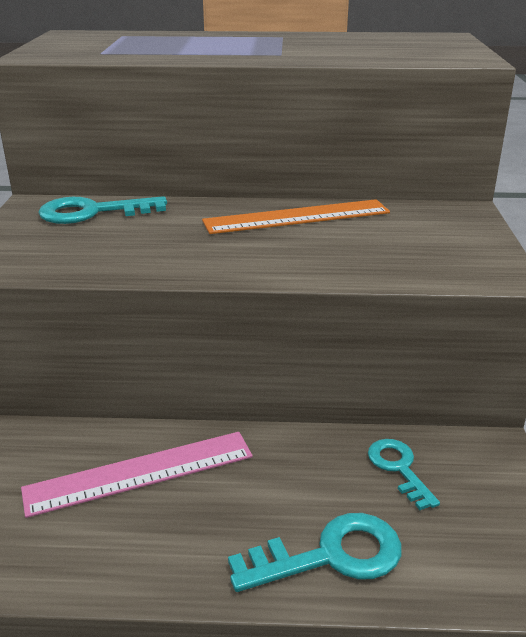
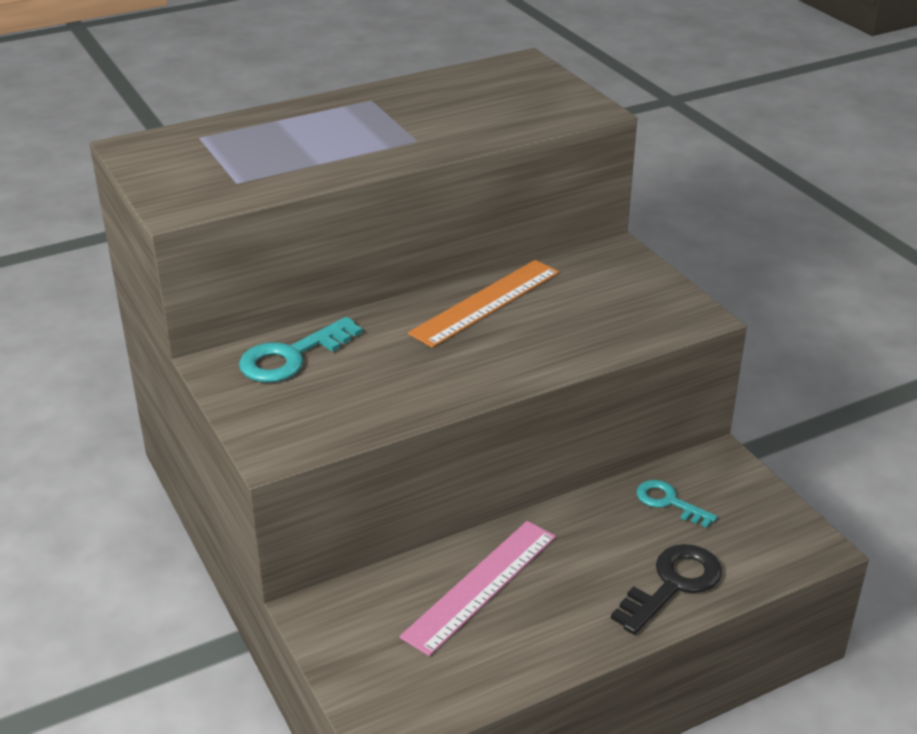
camera: 30 degrees left, 5 degrees up
turquoise key [228,513,402,592] -> black key [611,544,722,635]

